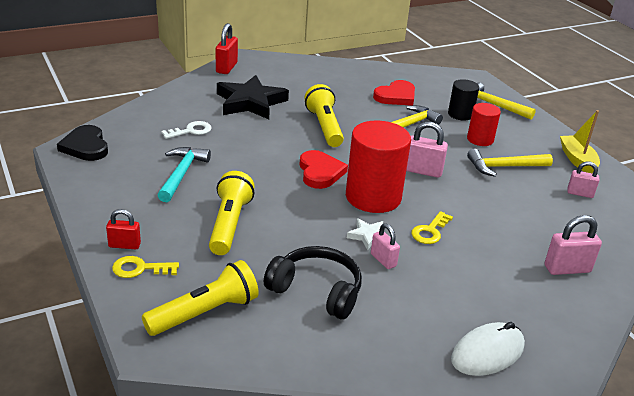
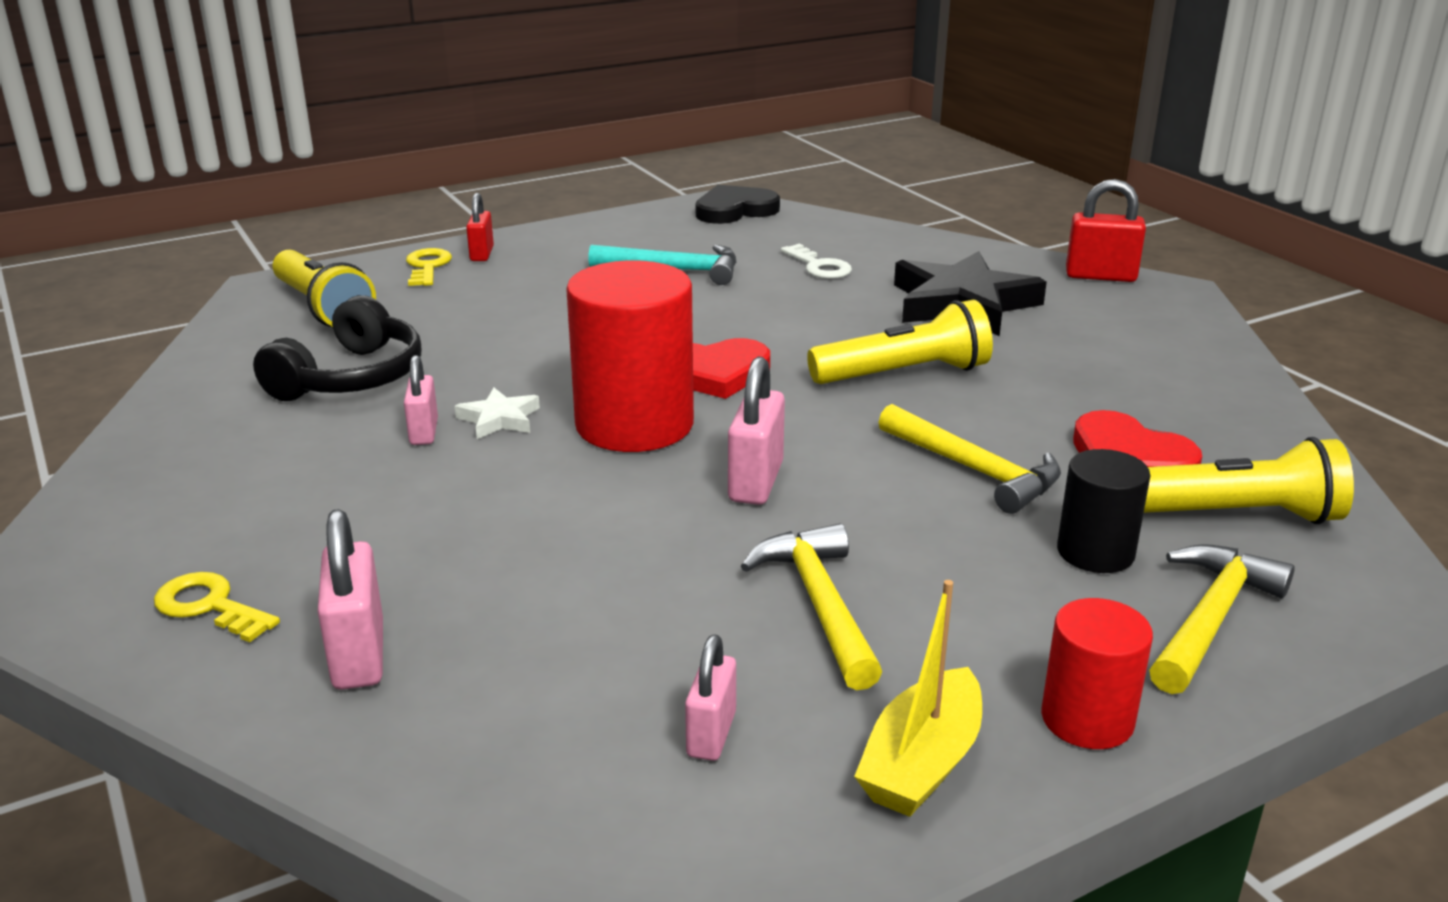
camera: 90 degrees right, 5 degrees down
yellow flashlight [209,171,255,255] -> yellow flashlight moved to [1144,437,1354,524]
pink padlock [371,224,400,269] -> pink padlock turned 60 degrees counterclockwise [404,355,438,445]
yellow key [411,211,453,244] -> yellow key moved to [154,572,280,642]
white mouse [451,322,525,376] -> none
red cylinder [467,103,501,146] -> red cylinder moved to [1041,598,1153,749]
yellow boat [560,110,600,173] -> yellow boat turned 135 degrees clockwise [854,580,982,817]

